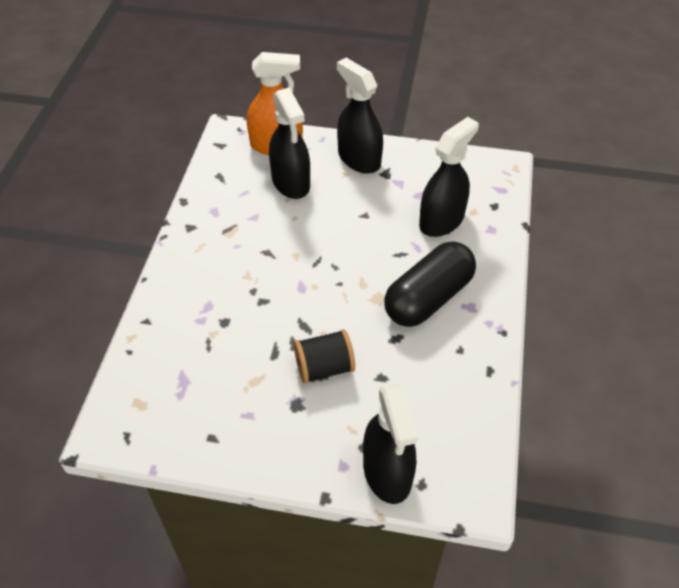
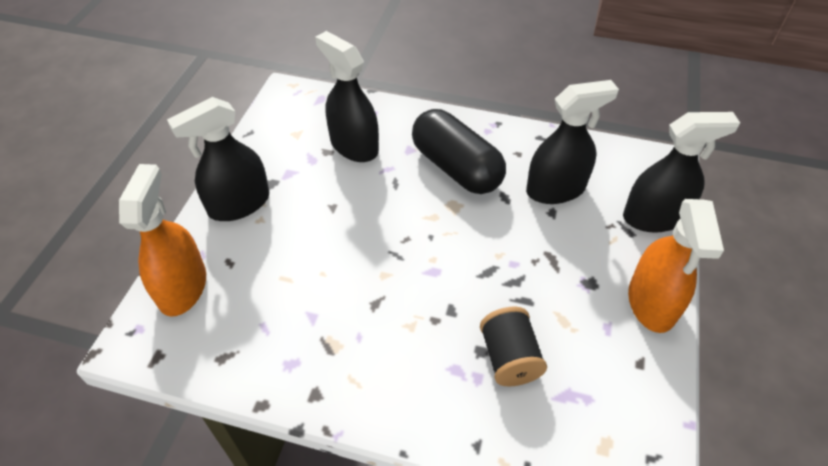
camera: 85 degrees left, 0 degrees up
black spray bottle [269,87,310,199] -> black spray bottle moved to [526,80,619,204]
black spool [294,329,355,384] -> black spool moved to [480,307,547,386]
none -> orange spray bottle [628,199,724,333]

